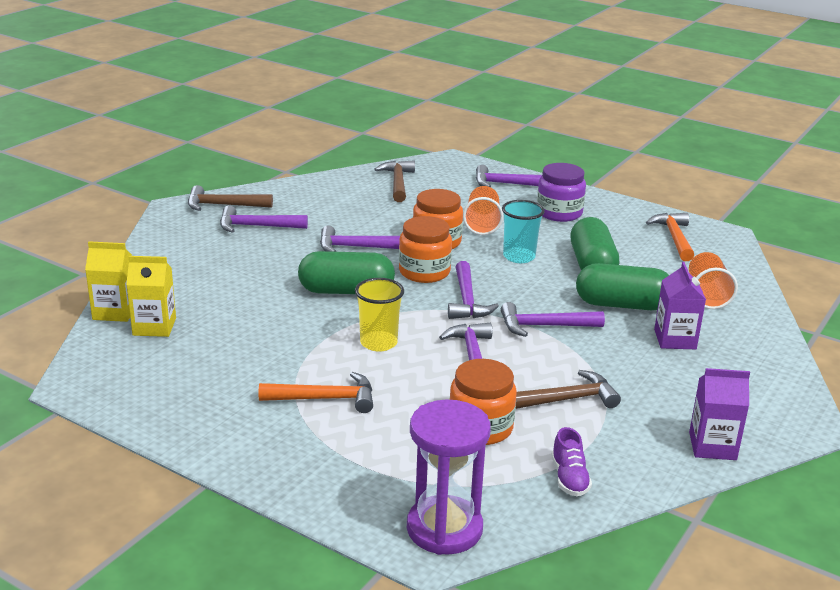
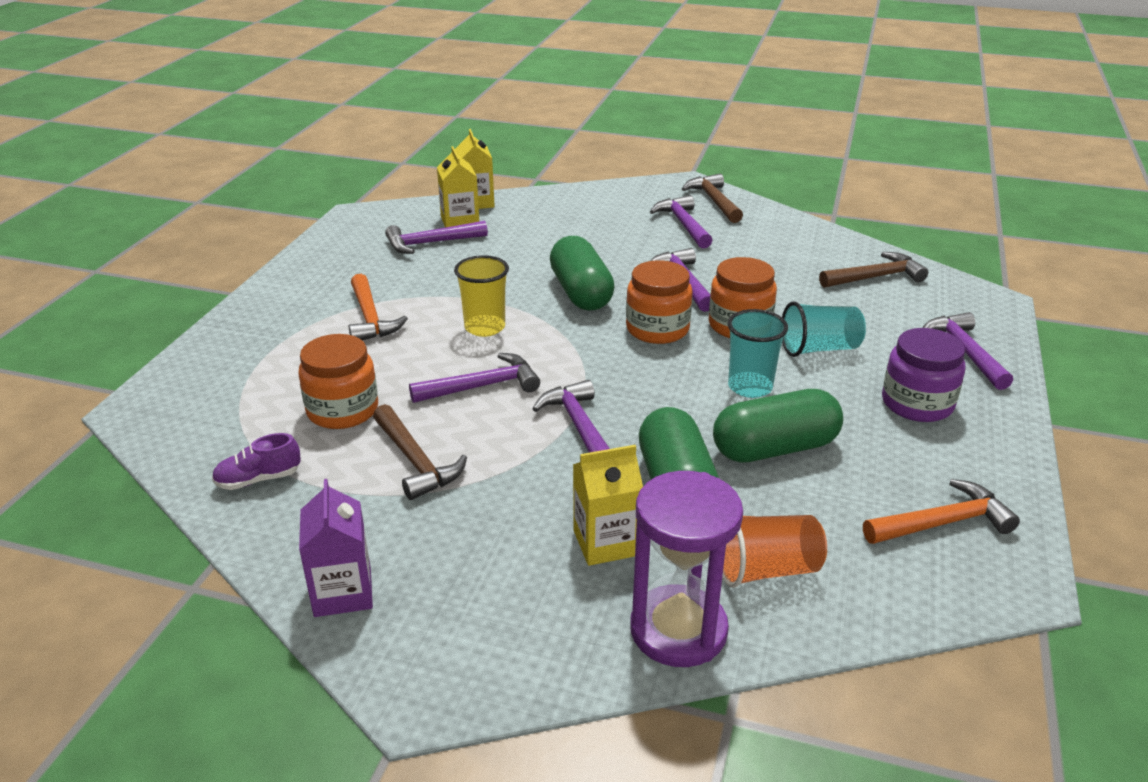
camera: 75 degrees right, 5 degrees up
purple hourglass [407,399,491,555] -> purple hourglass moved to [630,471,743,667]
purple hammer [448,261,499,319] -> purple hammer moved to [385,221,488,254]
orange cup [463,186,503,235] -> turquoise cup [782,301,866,357]
purple carton [654,262,706,349] -> yellow carton [573,445,643,566]

